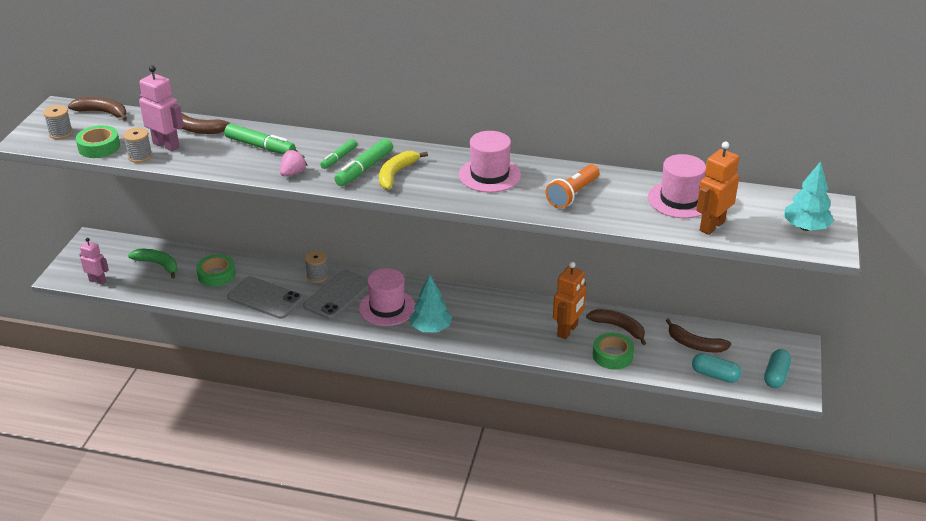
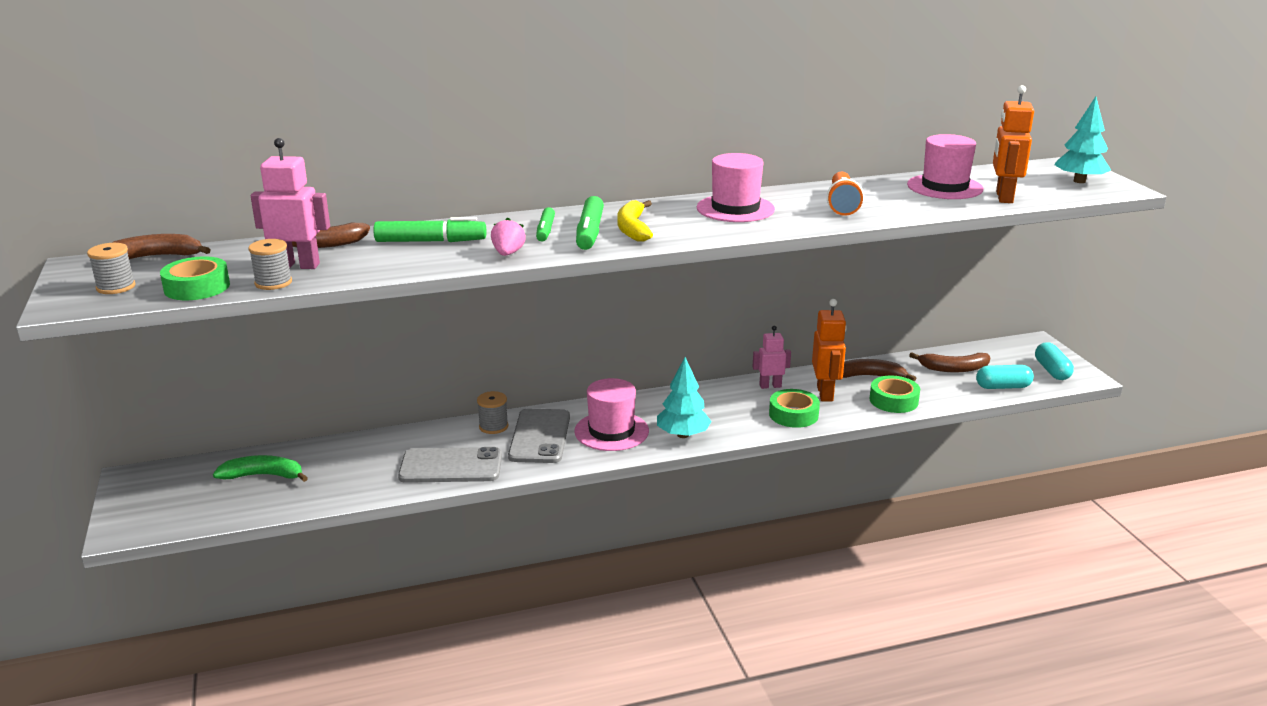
camera: 30 degrees left, 10 degrees down
pink robot [79,238,109,285] -> pink robot moved to [753,326,791,389]
green tape [196,254,235,287] -> green tape moved to [769,389,820,428]

